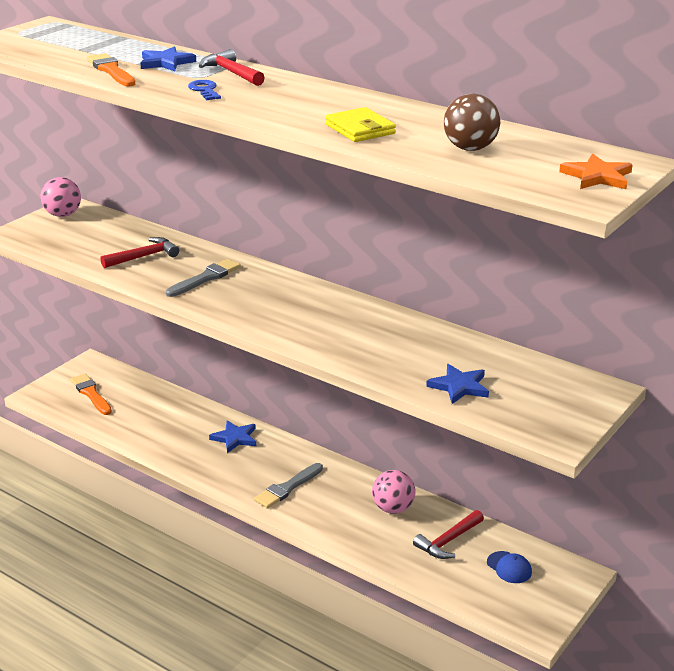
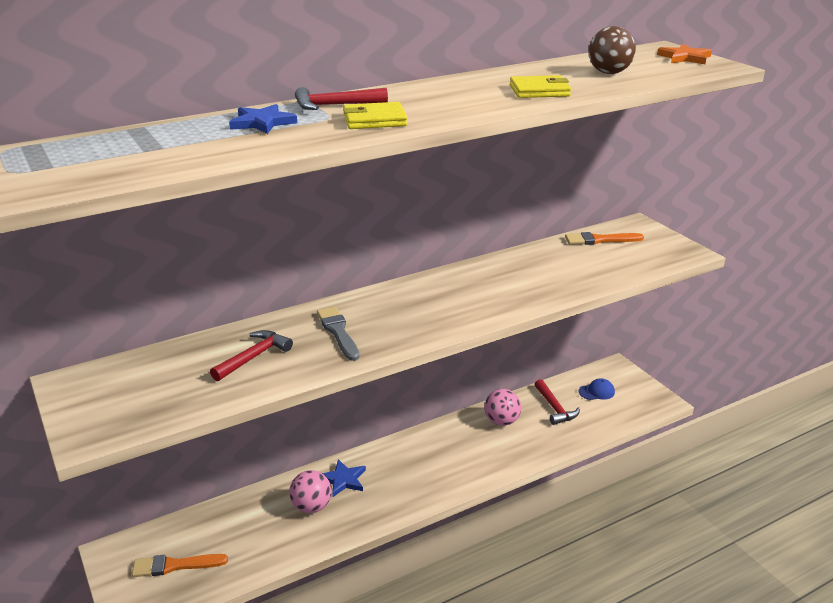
camera: 65 degrees left, 0 degrees up
pink ball [41,177,81,217] -> pink ball moved to [289,470,332,513]
orange brush [87,53,135,86] -> orange brush moved to [565,232,644,245]
red hammer [100,237,179,268] -> red hammer turned 45 degrees clockwise [210,330,293,381]
blue key [188,80,221,100] -> yellow wallet [343,102,408,129]
grey brush [254,463,323,509] -> none
blue star [426,364,489,404] -> none

